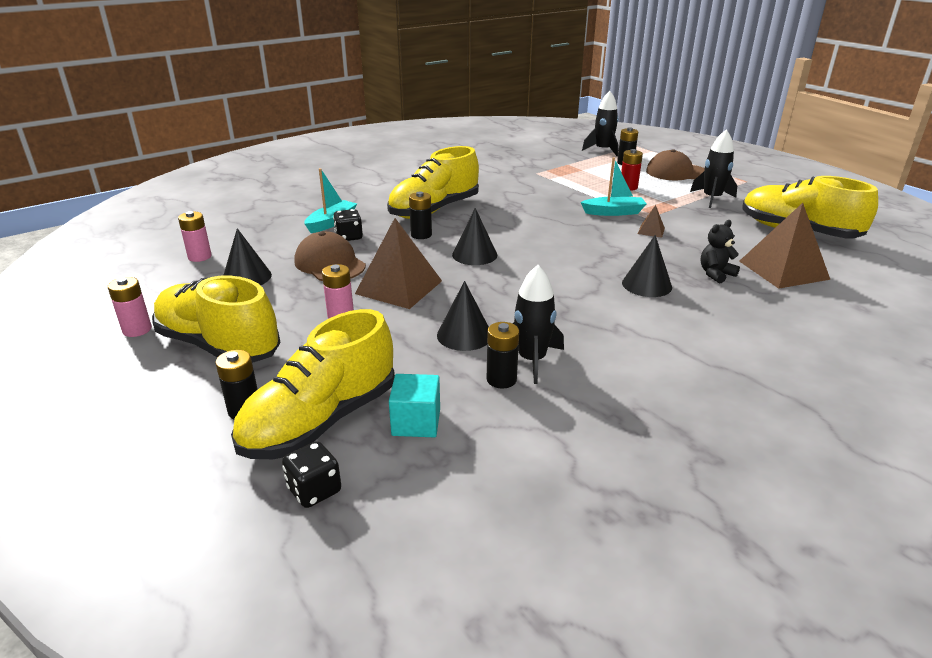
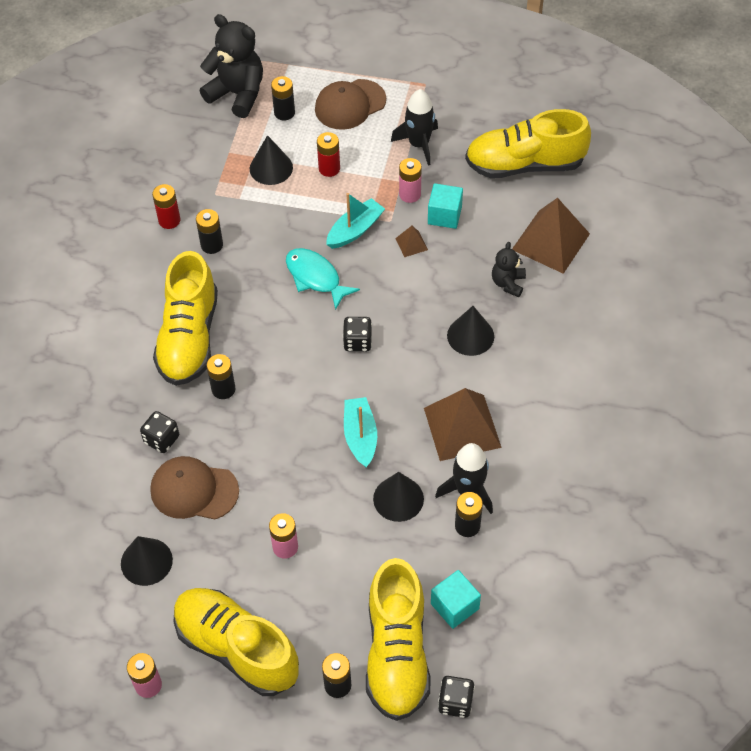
camera: 40 degrees left, 25 degrees up
yellow shoe [152,276,281,363] -> yellow shoe turned 45 degrees clockwise [173,588,299,696]
pink battery [178,211,212,262] -> pink battery moved to [399,158,422,203]
turquoise boat [304,168,357,233] -> turquoise boat moved to [344,397,377,468]
brown pyramid [355,218,442,309] -> brown pyramid moved to [424,388,502,461]
black cone [452,208,497,265] -> black cone moved to [250,135,293,185]
black rocket [582,91,619,156] -> black teddy bear [200,14,263,118]
none -> red battery [152,184,180,229]
none -> black battery [196,209,223,254]
none -> turquoise fish [286,248,360,310]
none -> black dice [343,317,372,352]
none -> turquoise cube [428,183,463,229]

